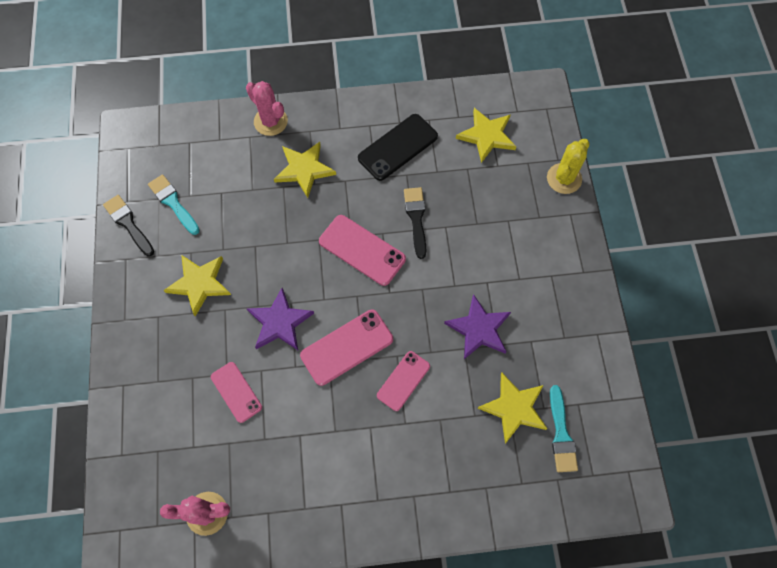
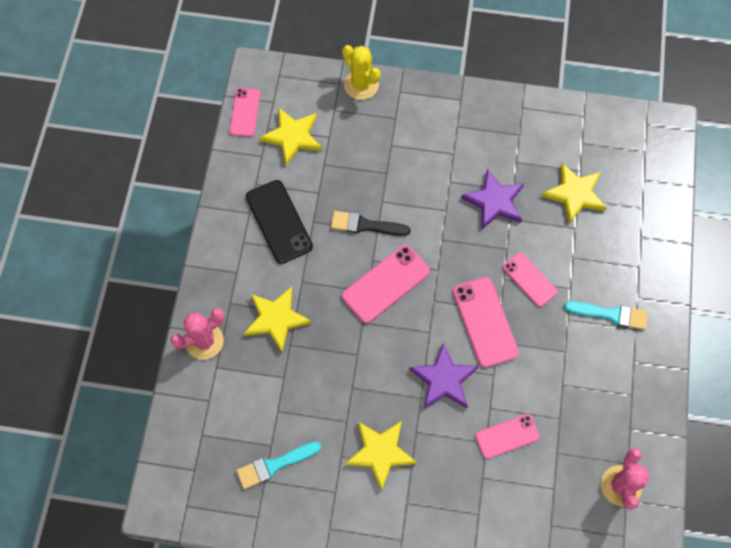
camera: 75 degrees left, 0 degrees up
black brush [103,195,154,256] -> none
turquoise brush [550,385,578,472] -> turquoise brush moved to [564,301,648,330]
none -> pink phone [229,88,260,137]

